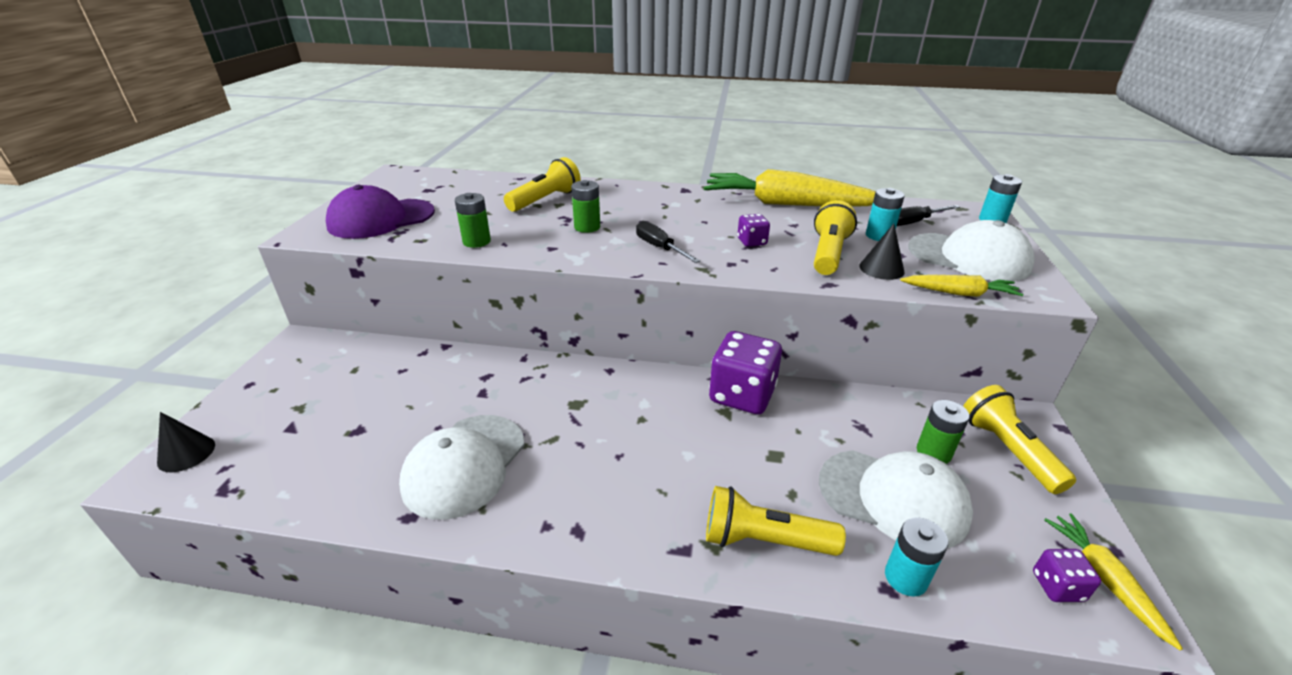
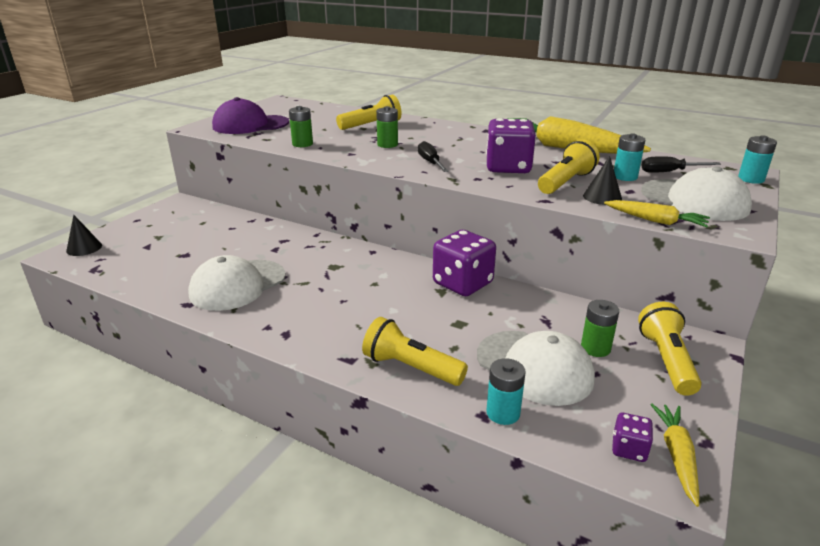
camera: 20 degrees right, 5 degrees down
purple dice [737,214,770,247] -> purple dice [486,118,536,173], size x2.09

